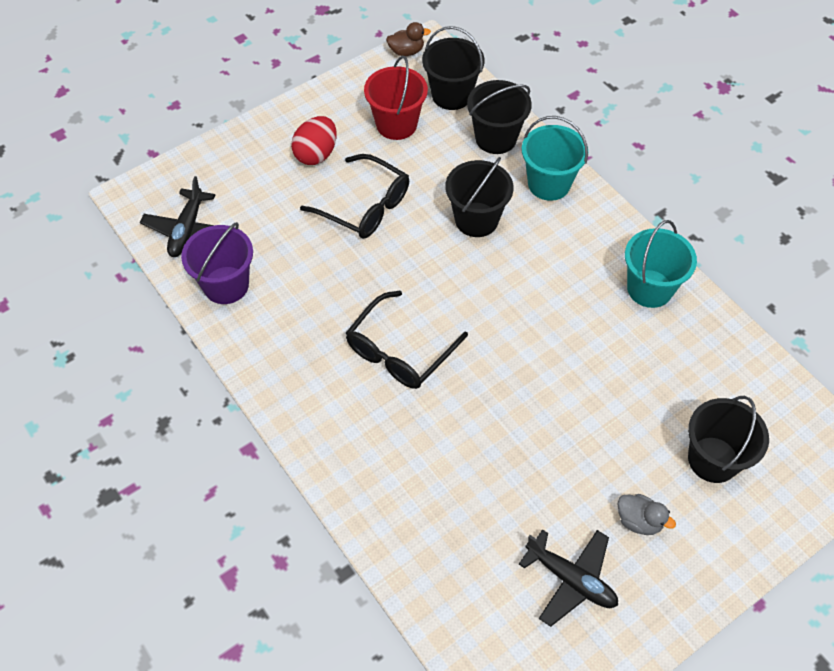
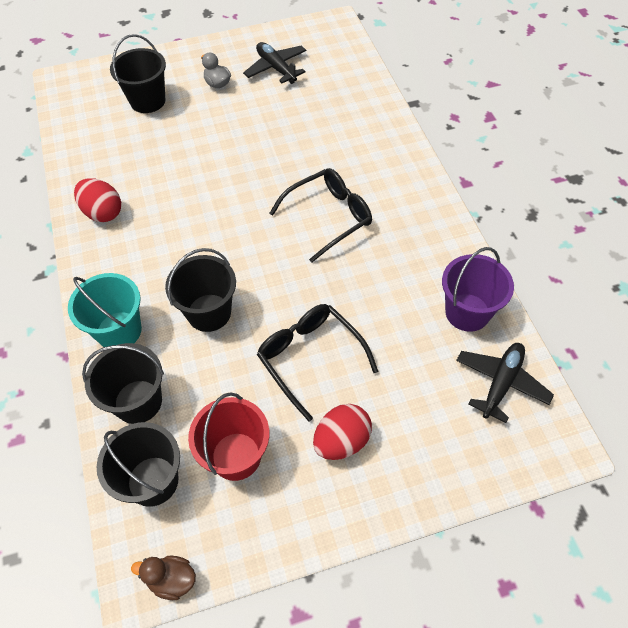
camera: 160 degrees left, 0 degrees up
turquoise bucket [625,220,697,308] -> red egg [74,178,121,222]

